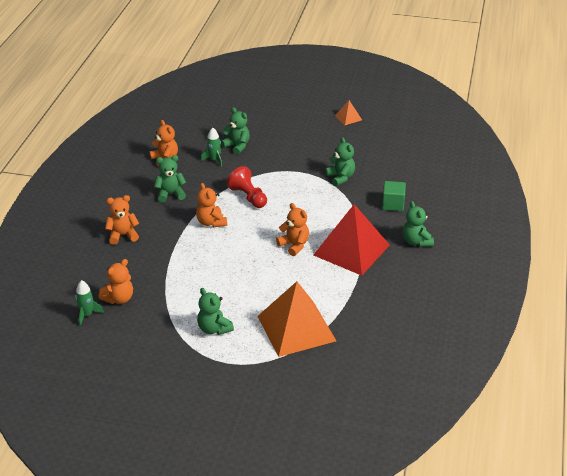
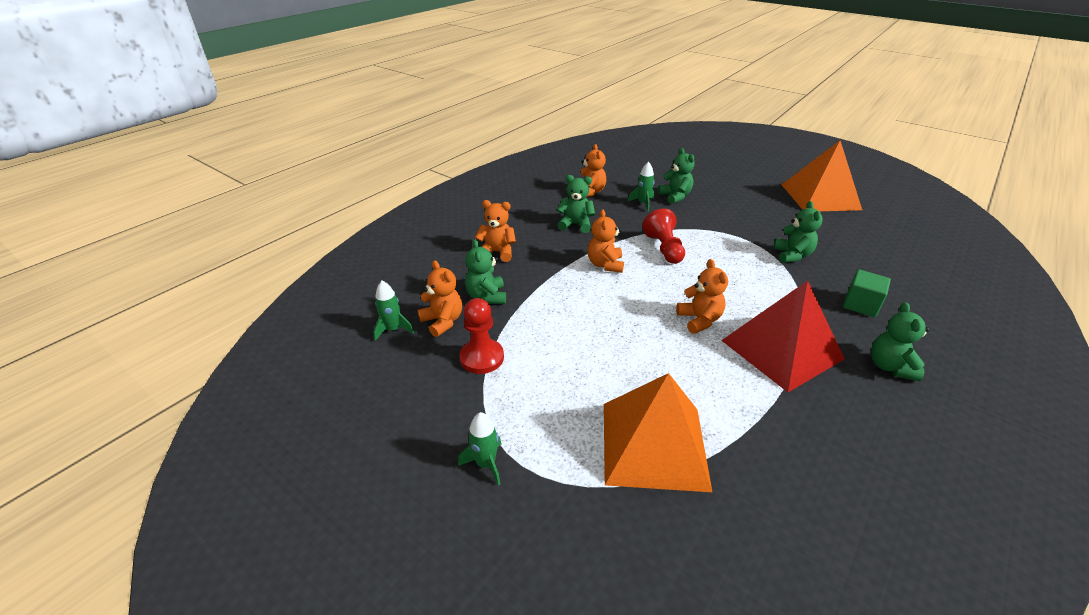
camera: 25 degrees right, 0 degrees up
orange teddy bear [98,259,133,304] -> orange teddy bear turned 105 degrees counterclockwise [418,260,462,337]
green teddy bear [197,288,234,335] -> green teddy bear moved to [465,239,506,304]
orange pyramid [335,100,362,125] -> orange pyramid [781,141,862,211], size x2.33
none -> green rocket [458,412,501,485]
none -> red pawn [459,298,504,374]

